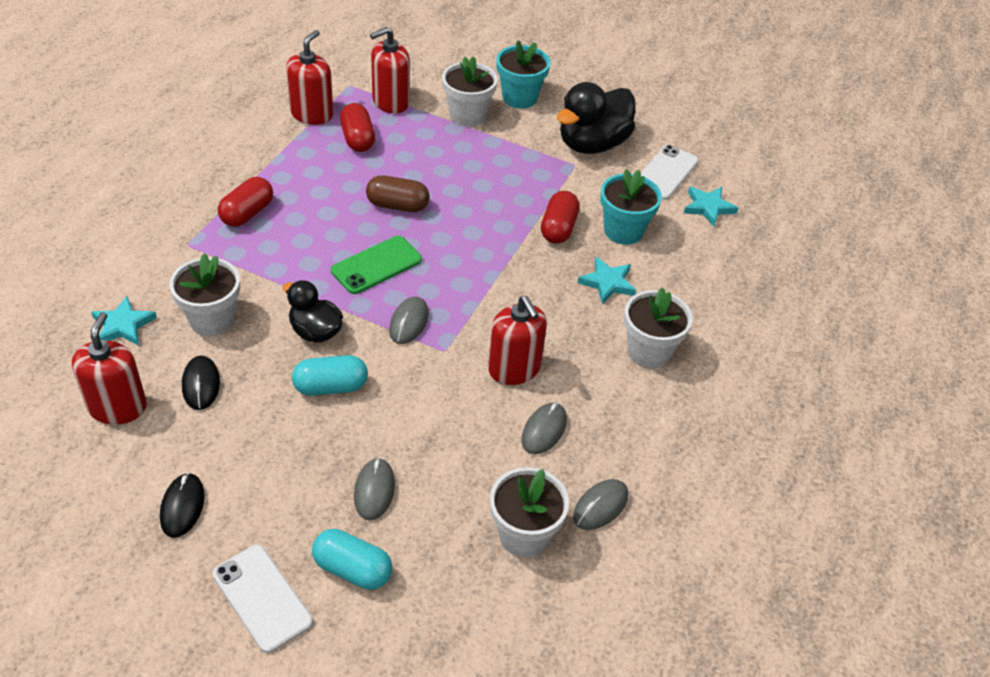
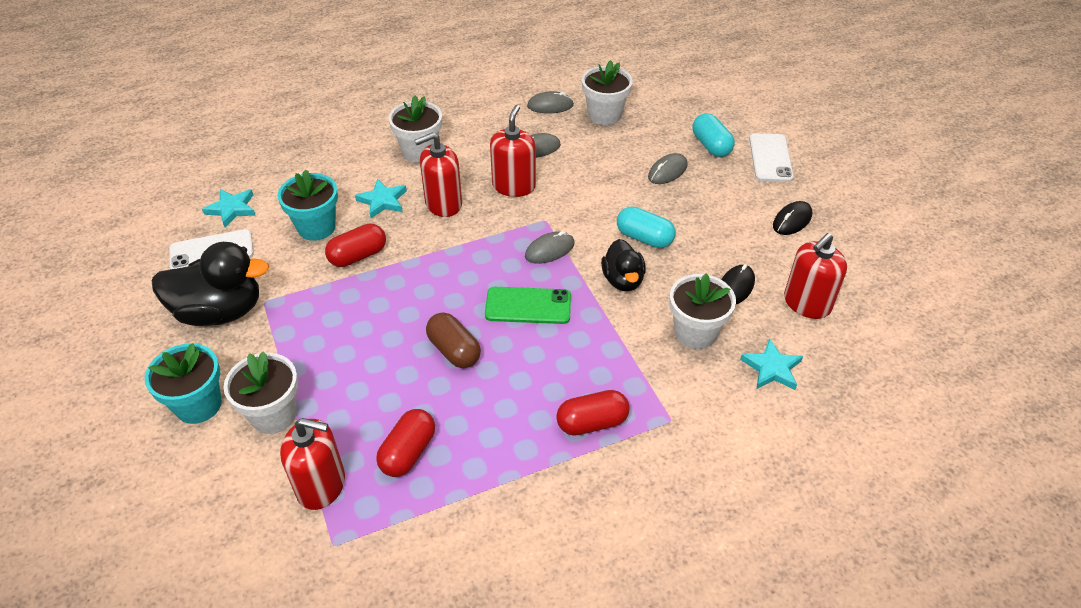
camera: 135 degrees left, 0 degrees up
red soap dispenser [286,30,333,125] -> red soap dispenser moved to [414,132,462,217]

